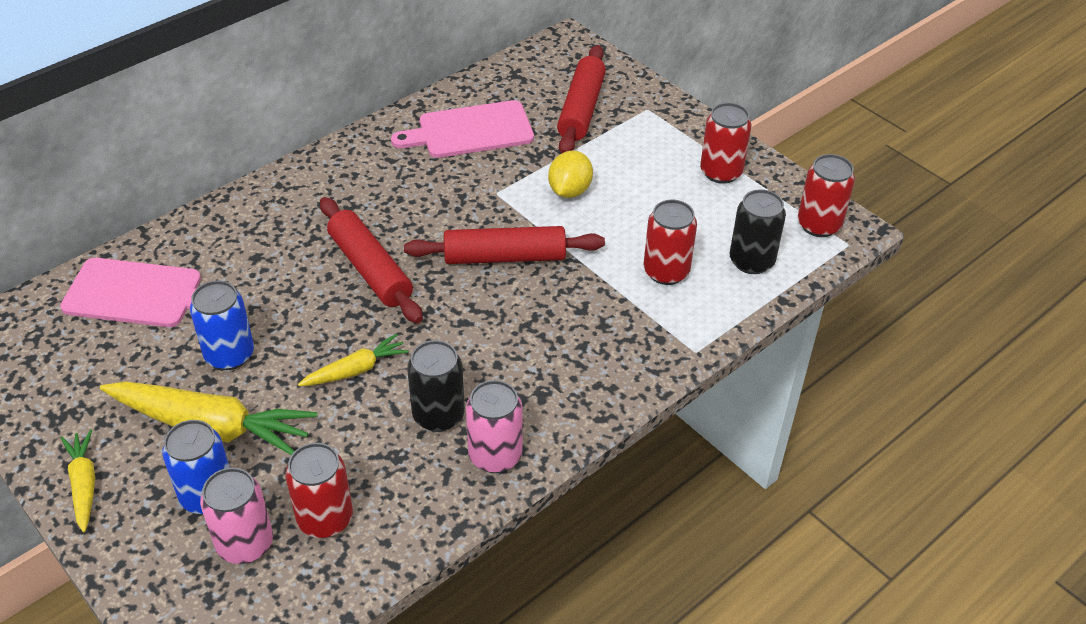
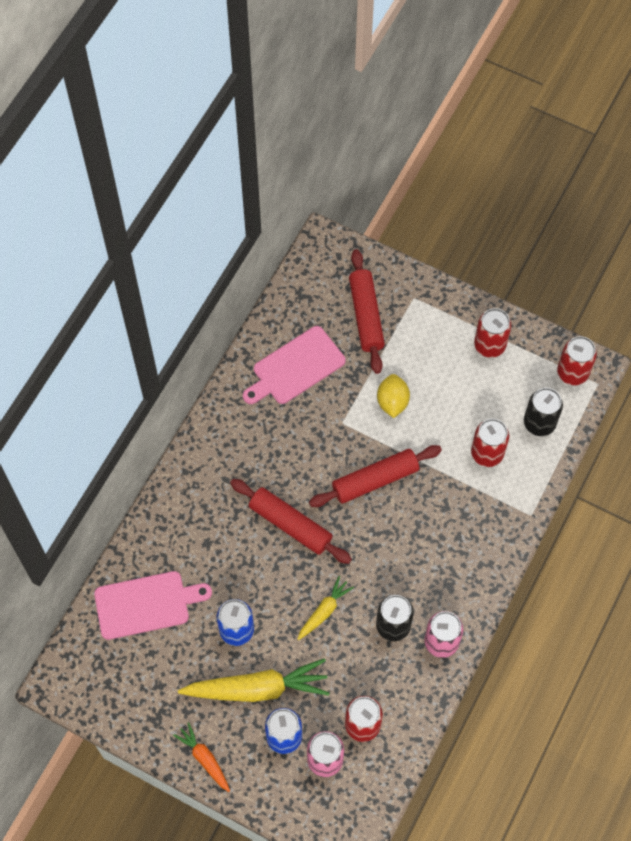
camera: 20 degrees left, 20 degrees up
yellow carrot [61,430,95,532] -> orange carrot [173,722,230,792]

